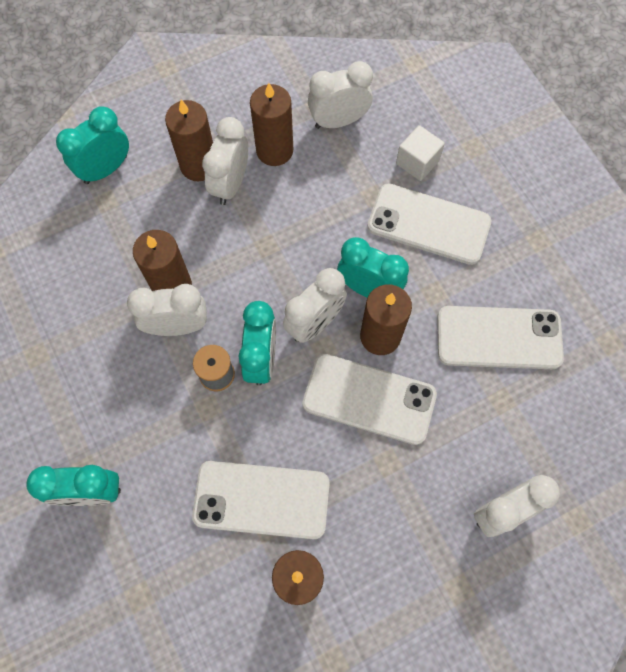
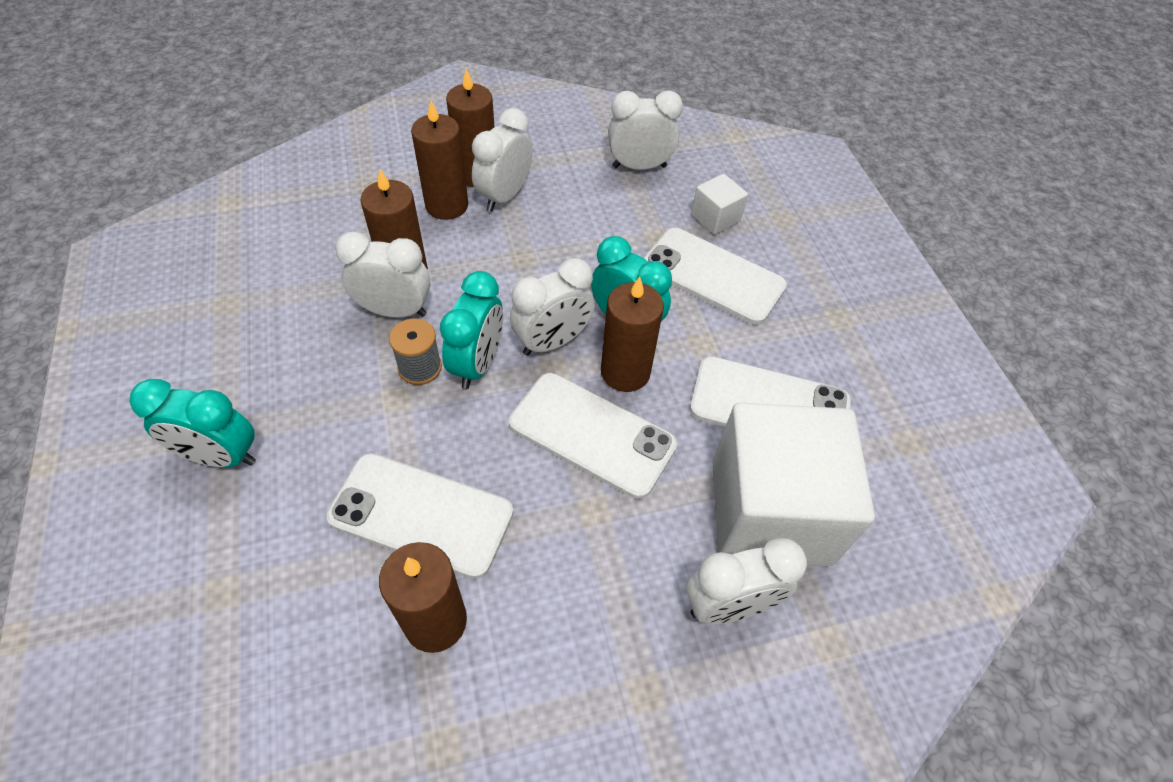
camera: 10 degrees right, 15 degrees down
turquoise clock [56,106,129,184] -> none
brown candle [250,83,293,166] -> brown candle moved to [411,100,468,220]
none -> white cube [712,403,875,566]

